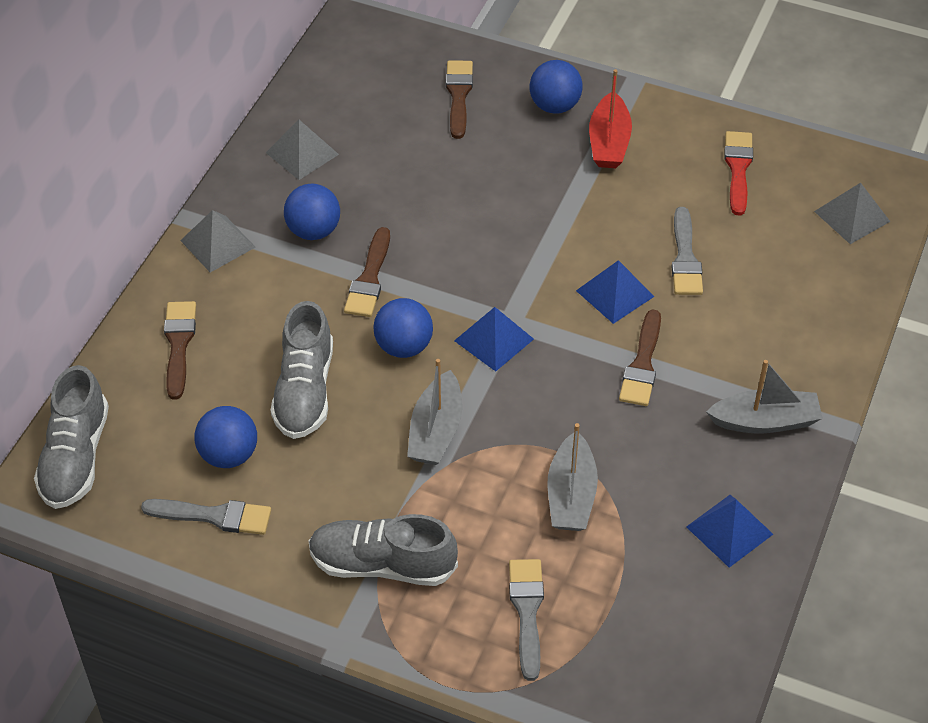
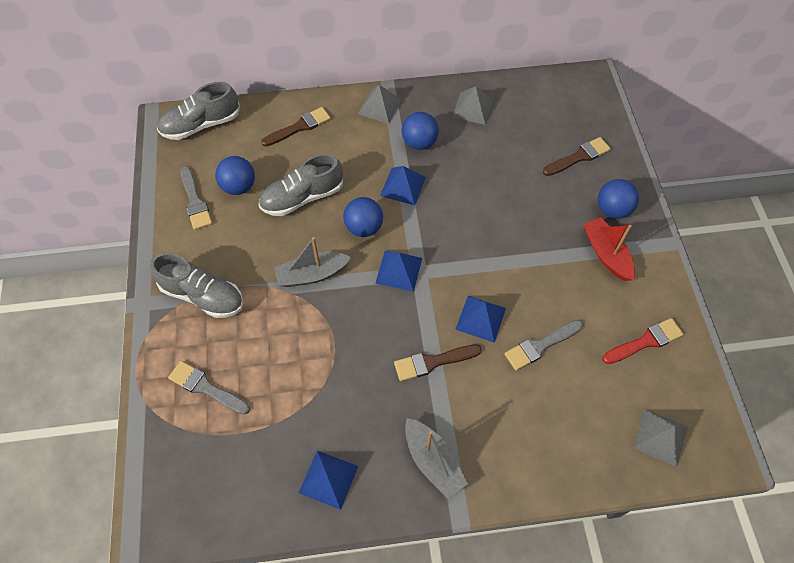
camera: 60 degrees right, 10 degrees up
grey shoe [308,514,458,586] -> grey shoe turned 135 degrees clockwise [150,253,243,318]
brown brush [344,227,390,317] -> blue pyramid [380,166,426,205]
grey brush [509,559,544,681] -> grey brush turned 120 degrees counterclockwise [168,361,250,415]
grey boat [548,423,598,531] -> none
red boat [589,69,632,168] -> red boat turned 90 degrees clockwise [583,217,635,281]

